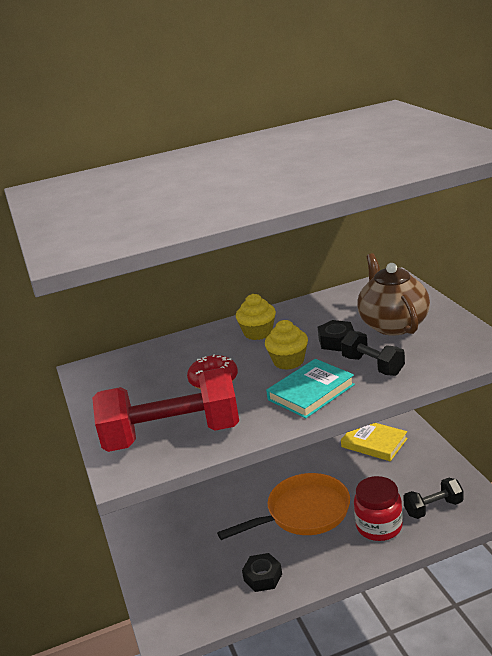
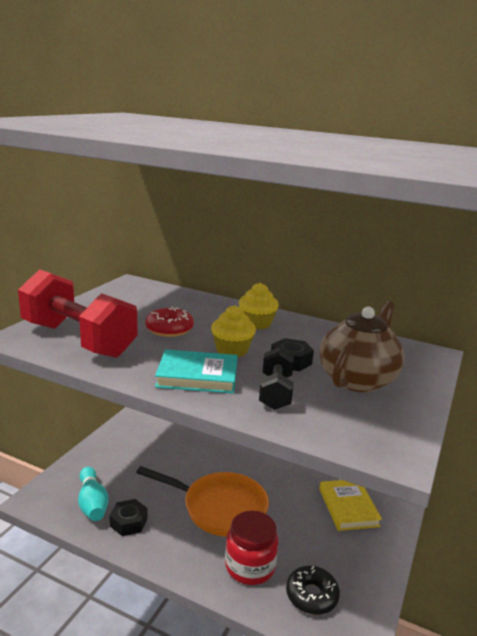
camera: 40 degrees right, 5 degrees down
black dumbbell [403,478,463,519] -> black donut [286,566,340,615]
none -> turquoise bowling pin [78,467,109,521]

